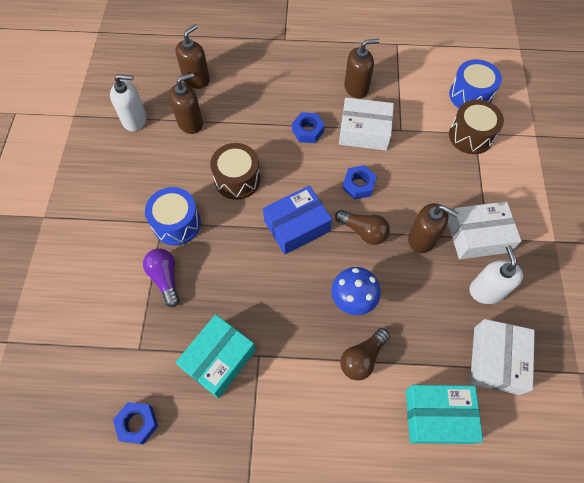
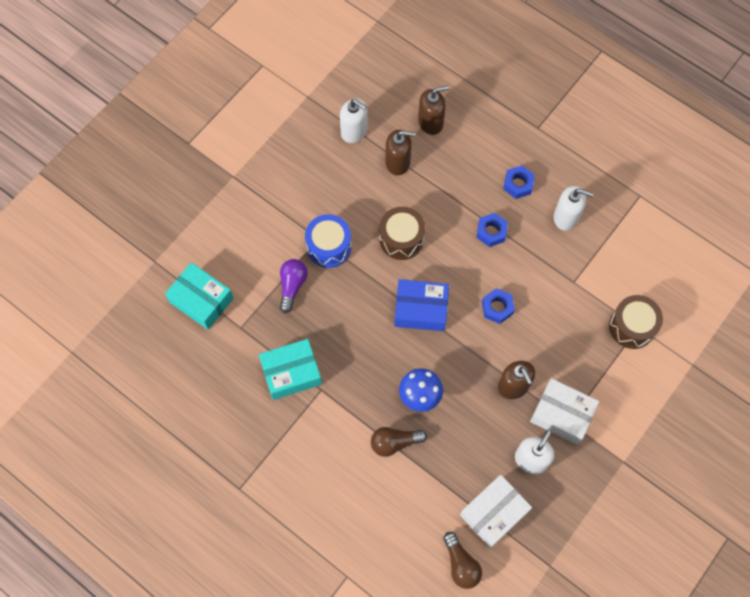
camera: 35 degrees right, 5 degrees up
blue nut [113,402,158,444] -> blue nut moved to [503,166,535,199]
brown light bulb [335,210,390,245] -> brown light bulb moved to [443,532,482,589]
white box [339,97,394,151] -> none
brown soap dispenser [344,39,380,99] -> white soap dispenser [554,186,594,231]
turquoise box [406,385,483,444] -> turquoise box moved to [165,262,234,330]
blue drum [449,59,502,108] -> none

